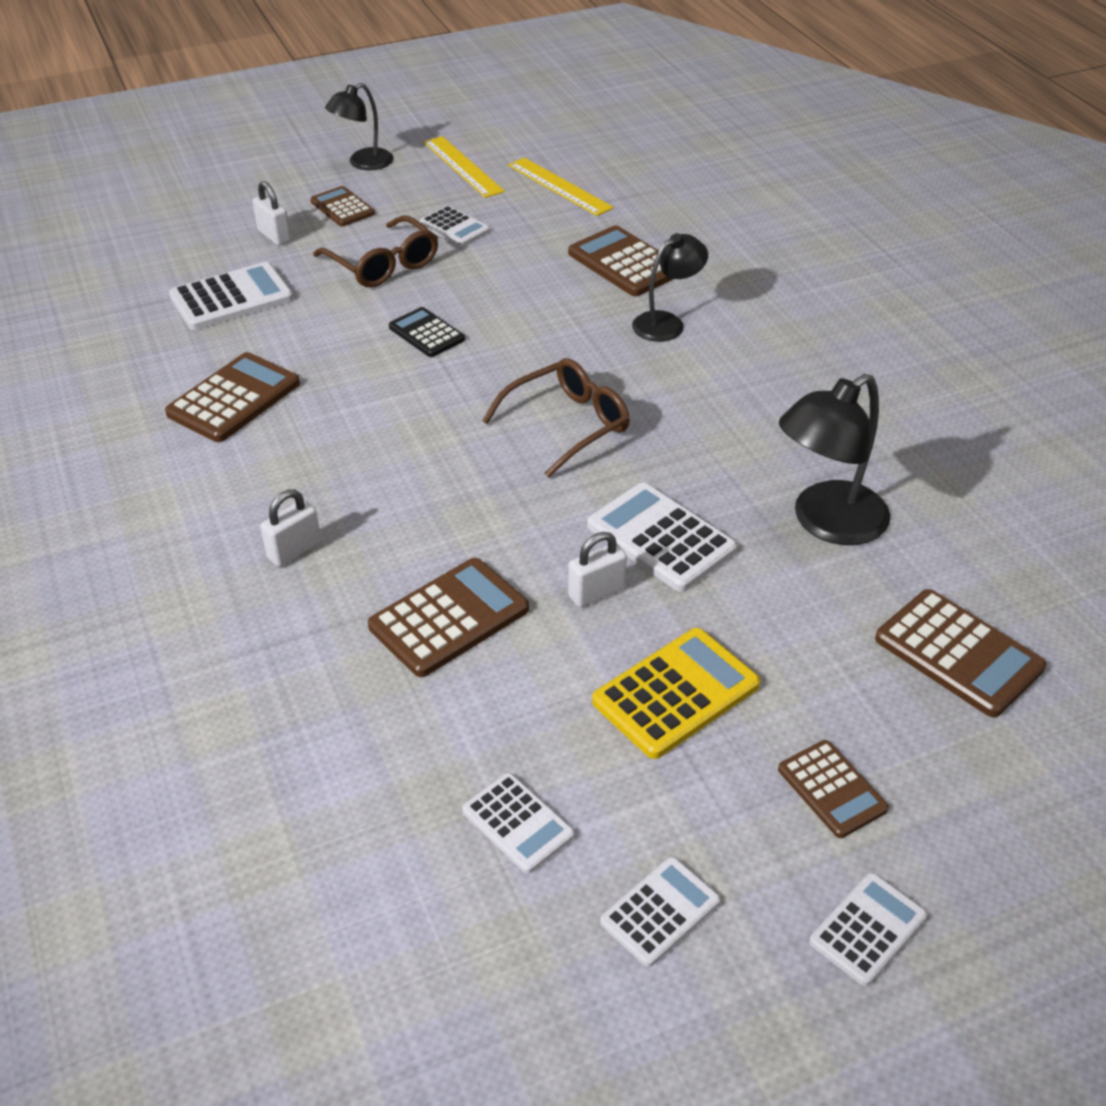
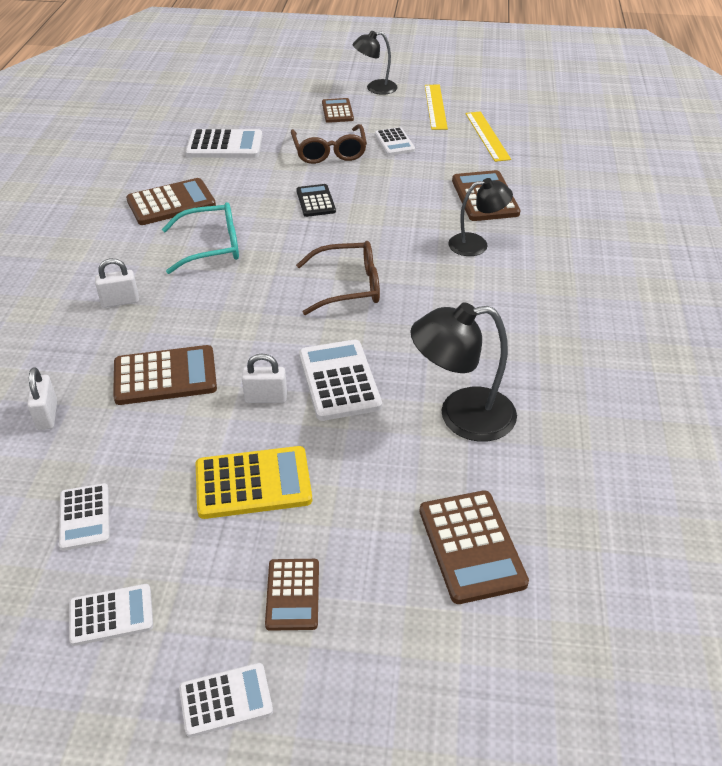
camera: 30 degrees right, 0 degrees up
white padlock [252,181,291,246] -> white padlock moved to [27,367,57,430]
none -> turquoise glasses [162,202,239,274]

